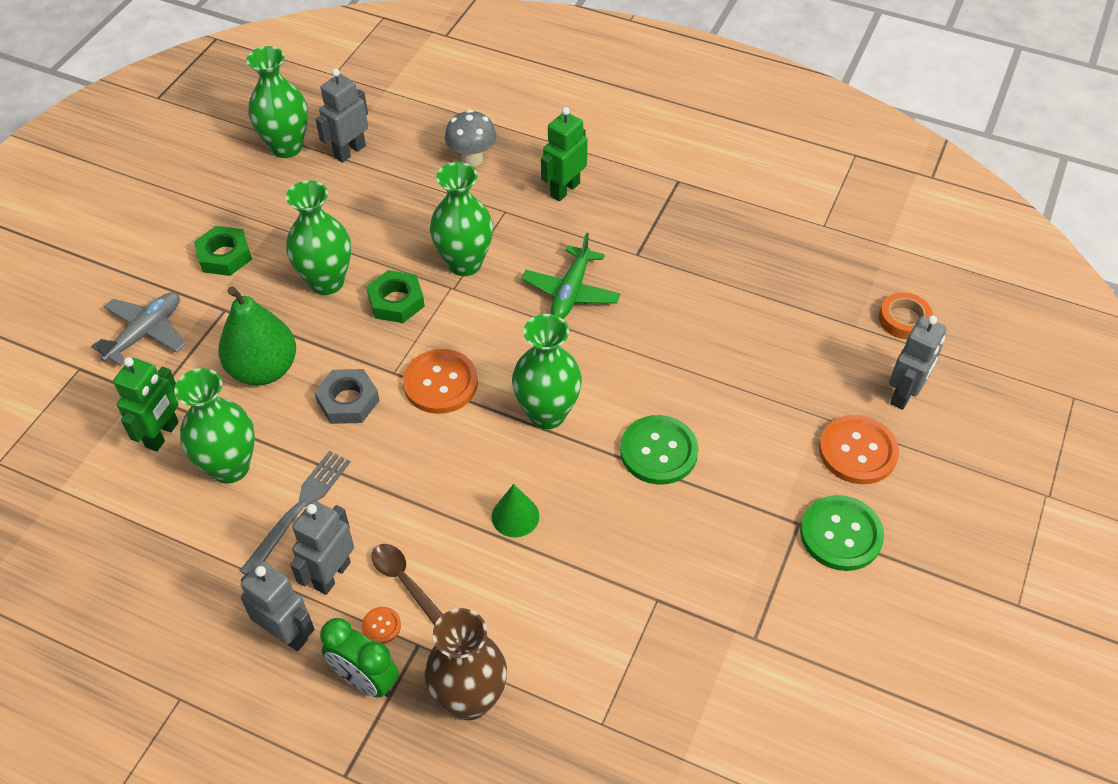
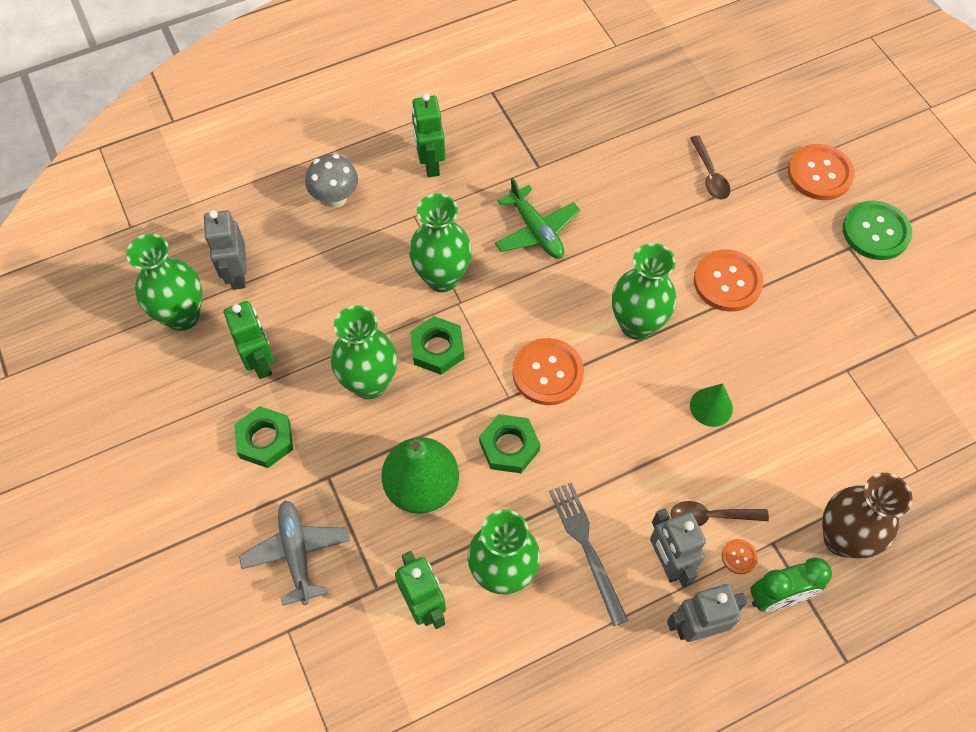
camera: 50 degrees left, 10 degrees up
grey nut [314,369,380,424] -> green nut [479,414,540,473]
green button [620,415,699,485] -> orange button [694,249,764,312]
orange tape [879,292,933,339] -> none
grey robot [889,315,947,410] -> none
none -> green robot [224,301,274,379]
none -> brown spoon [690,135,730,200]

